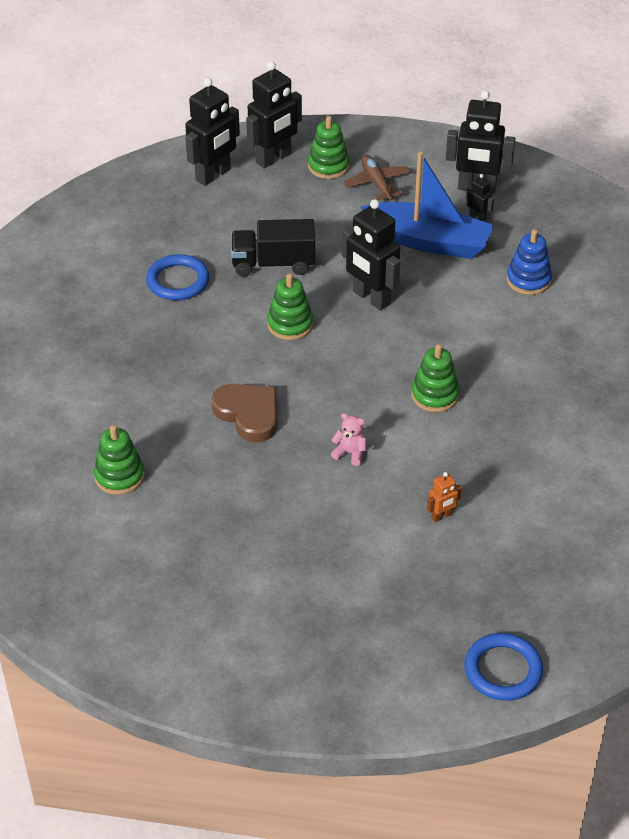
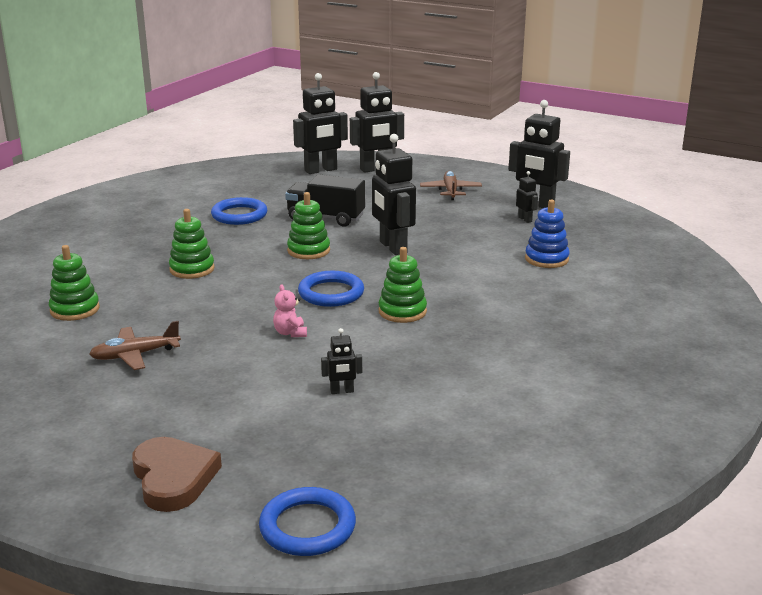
camera: 20 degrees right, 20 degrees down
brown heart [211,384,277,442] -> brown heart moved to [132,437,222,512]
green stacking toy [308,116,349,179] -> green stacking toy moved to [169,209,215,279]
pink teddy bear [331,413,366,466] -> pink teddy bear turned 150 degrees counterclockwise [273,285,307,337]
blue boat [361,152,494,259] -> none
orange robot [427,472,462,522] -> black robot [321,328,362,394]
none -> brown plane [89,321,181,370]
none -> blue ring [298,271,364,307]

